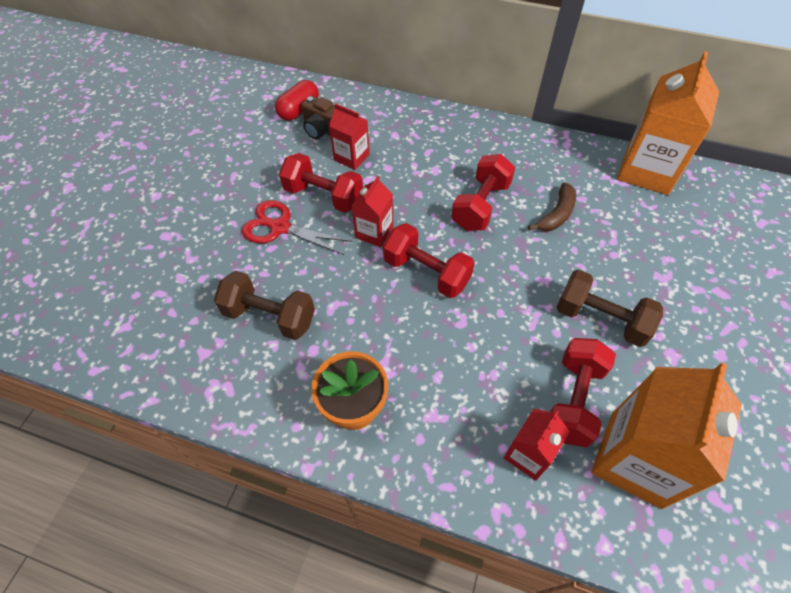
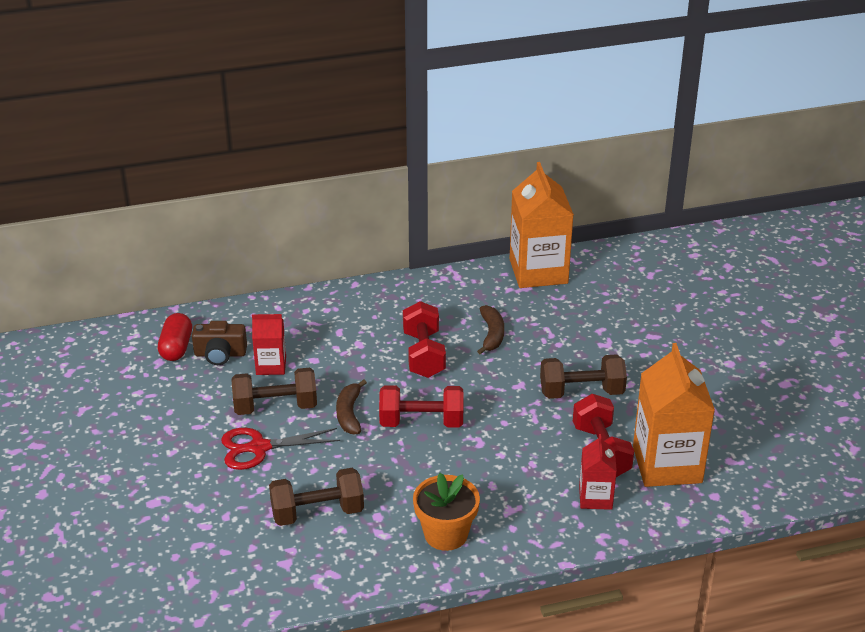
camera: 35 degrees left, 20 degrees down
red dumbbell [279,153,363,213] -> brown dumbbell [232,368,317,415]
red carton [352,176,393,247] -> brown banana [336,379,367,435]

